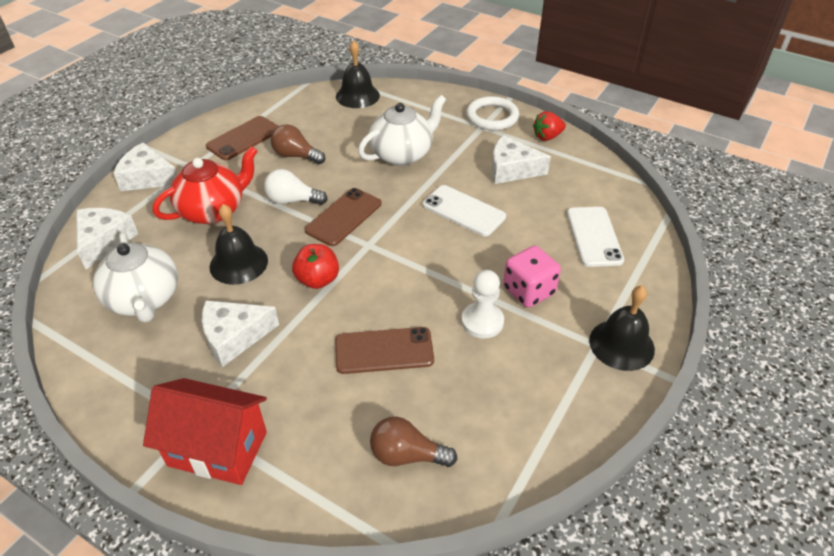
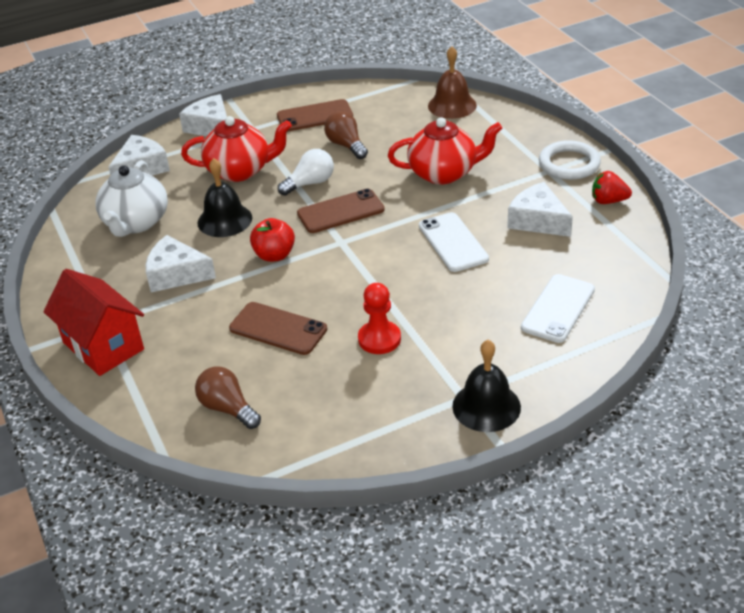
camera: 35 degrees right, 5 degrees down
white light bulb [264,169,328,205] -> white light bulb turned 105 degrees clockwise [278,149,334,195]
black bell [336,41,380,108] -> brown bell [428,46,477,119]
white teapot [358,95,446,166] -> red teapot [388,117,502,185]
white pawn [461,270,504,338] -> red pawn [358,283,401,354]
pink dice [503,246,561,308] -> none

